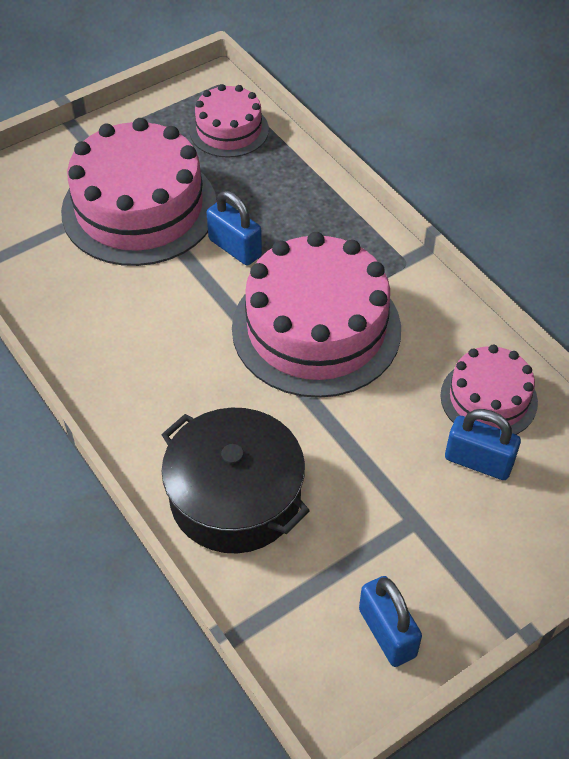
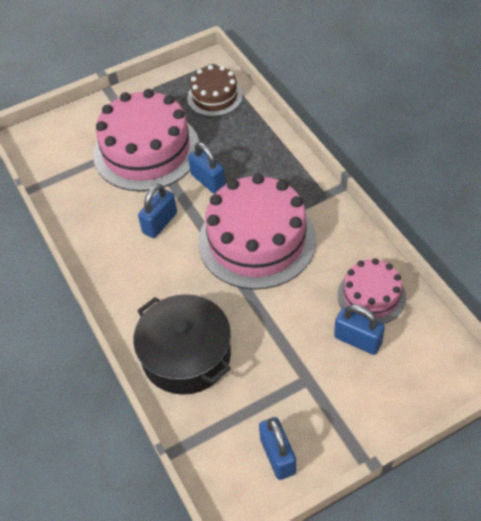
camera: 10 degrees right, 0 degrees up
pink cake [190,84,269,157] -> brown cake [187,65,243,117]
none -> blue padlock [138,184,177,238]

